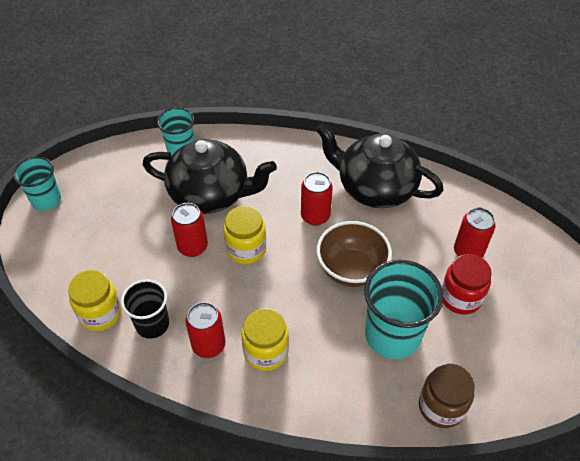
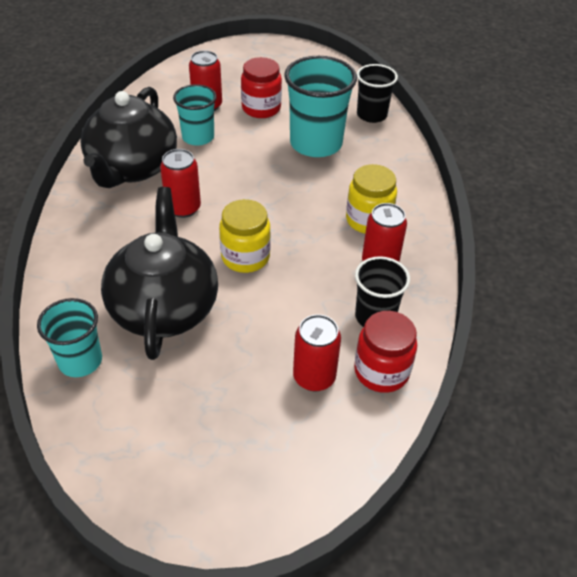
camera: 105 degrees left, 5 degrees down
turquoise cup [13,157,61,211] -> turquoise cup moved to [173,84,217,146]
yellow jar [68,270,121,331] -> red jar [354,311,417,393]
red can [171,203,208,257] -> red can moved to [293,314,341,391]
brown bowl [316,221,392,287] -> none
brown jar [419,363,475,428] -> black cup [357,64,398,123]

